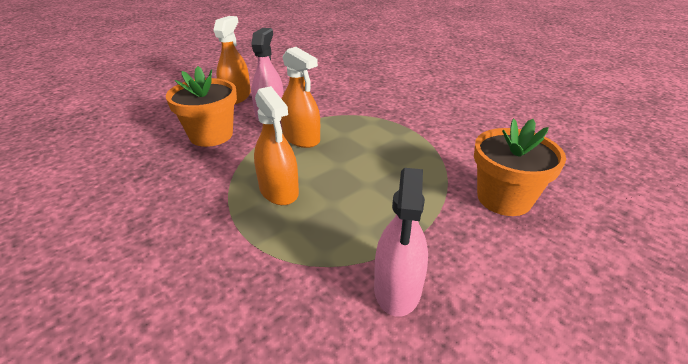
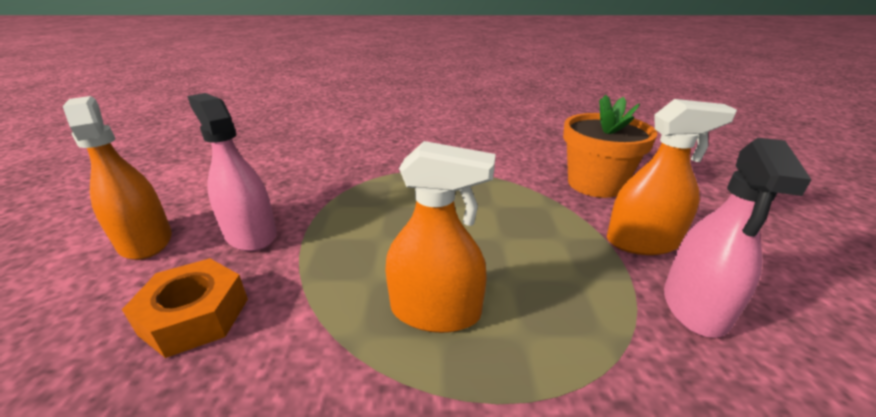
camera: 50 degrees left, 5 degrees down
orange flower pot [166,66,237,147] -> orange nut [122,258,248,358]
orange spray bottle [281,47,320,148] -> orange spray bottle moved to [607,99,737,255]
pink spray bottle [374,168,428,317] -> pink spray bottle turned 60 degrees clockwise [664,138,812,338]

